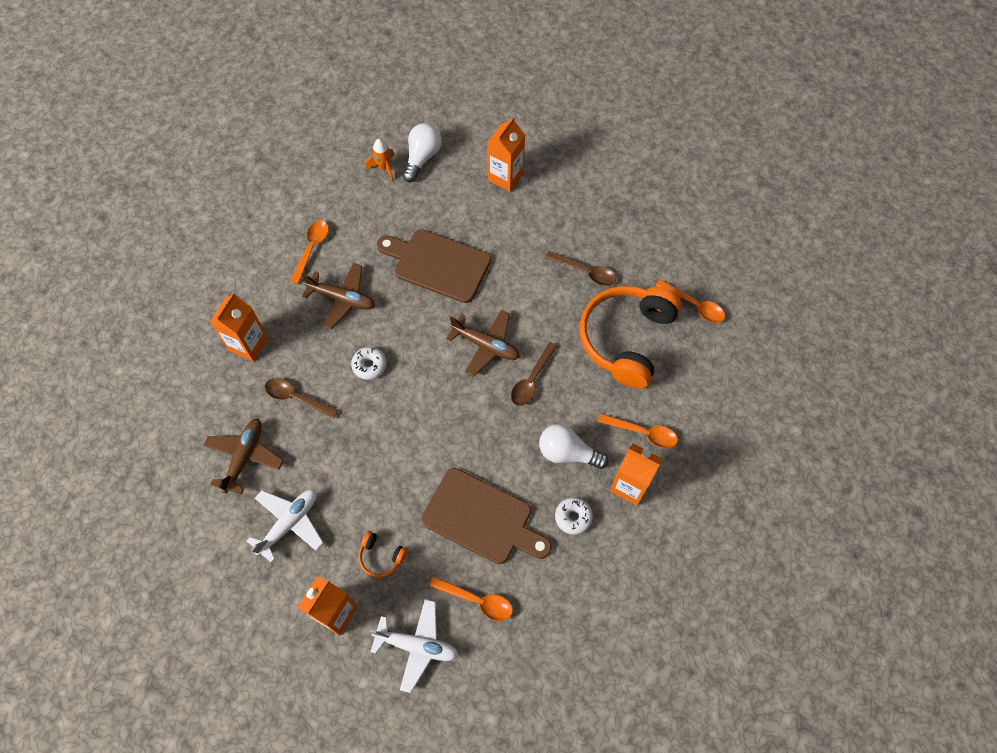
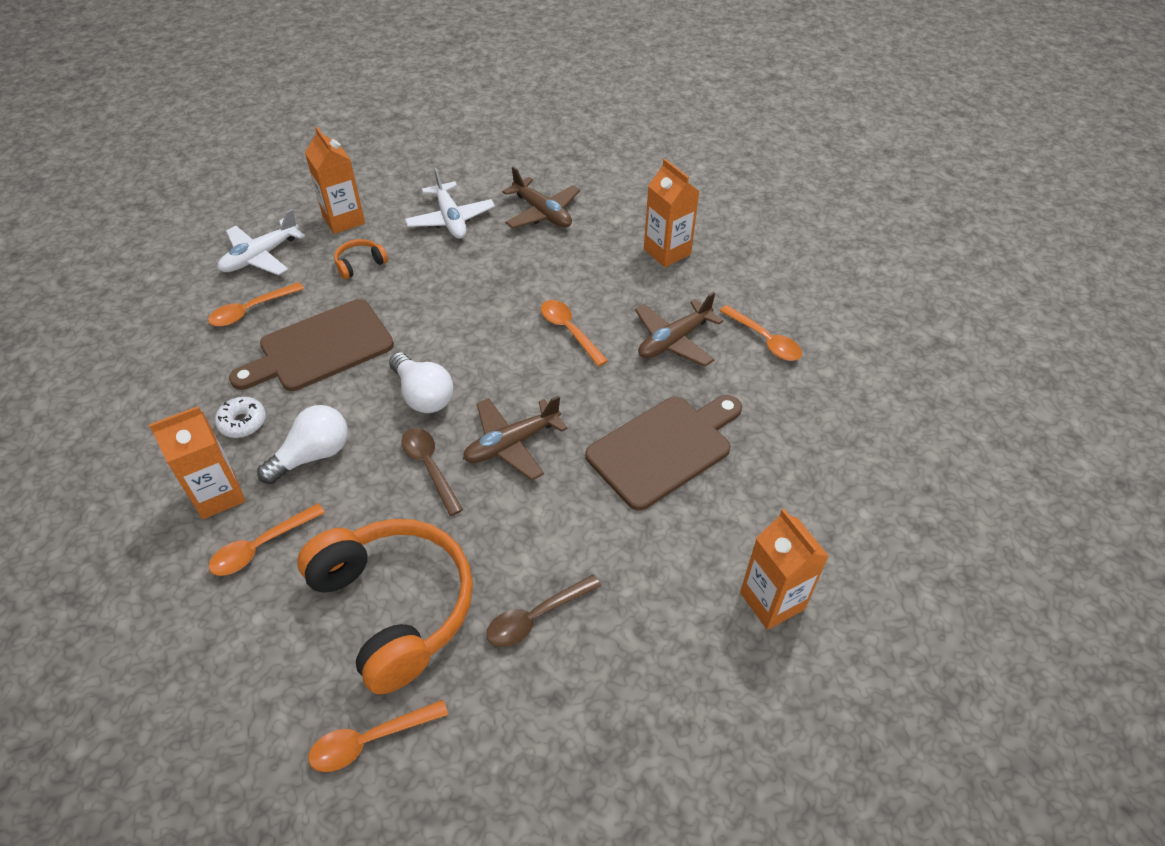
camera: 120 degrees right, 15 degrees down
brown spoon [265,378,339,419] -> none
white donut [351,347,387,380] -> orange spoon [541,300,608,366]
orange rocket [366,139,394,181] -> none
white light bulb [403,123,442,182] -> white light bulb moved to [389,352,453,413]

